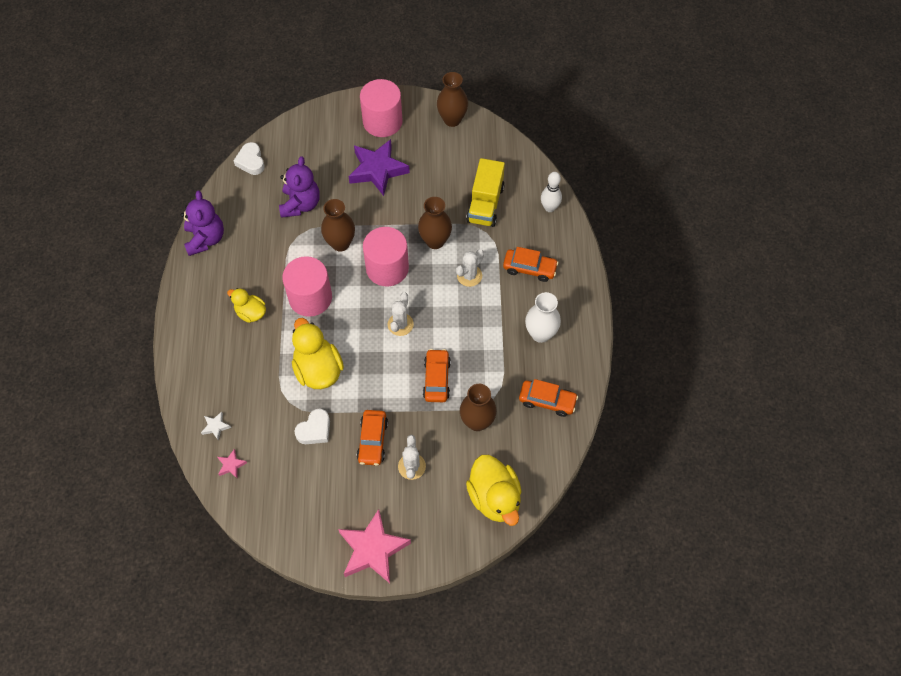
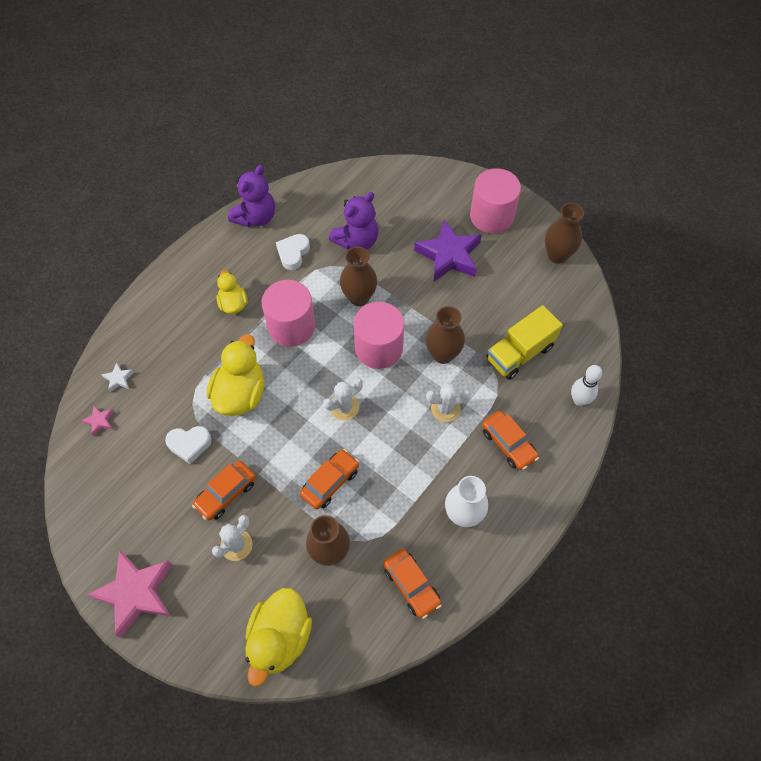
camera: 40 degrees right, 0 degrees up
white heart [233,142,265,175] -> white heart moved to [276,234,310,270]

